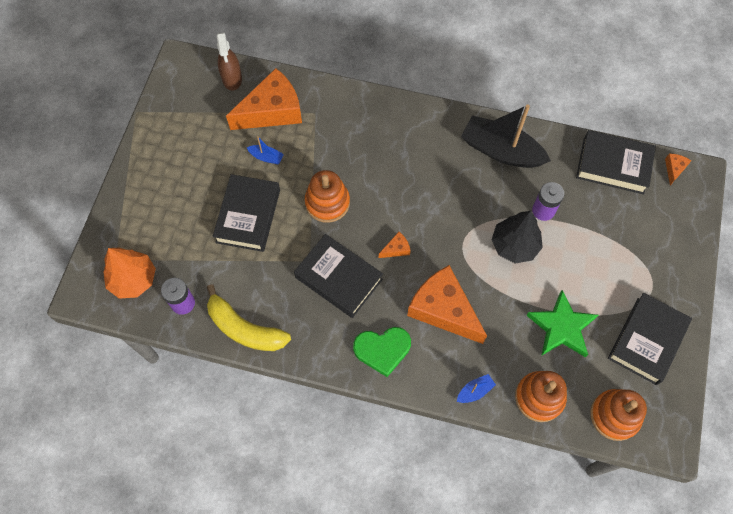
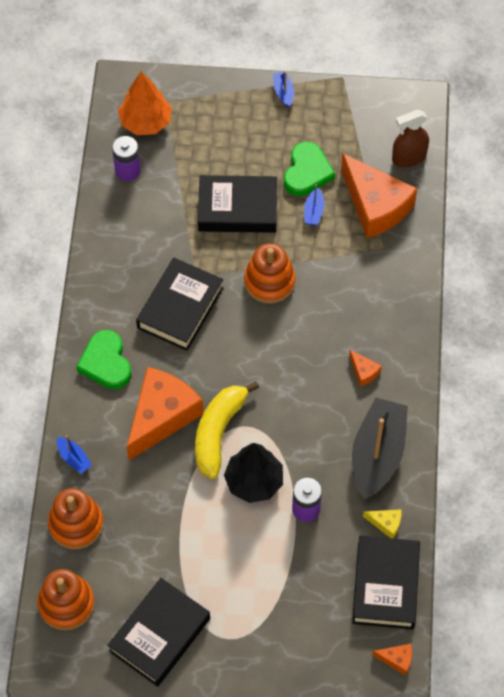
camera: 80 degrees right, 5 degrees down
yellow banana [207,284,291,351] -> yellow banana moved to [195,381,259,479]
orange cheese [379,232,411,258] -> orange cheese moved to [349,350,382,387]
green star [526,290,598,357] -> none
black book [608,293,692,385] -> black book turned 75 degrees counterclockwise [107,578,210,687]
none -> blue boat [273,71,294,108]
none -> green heart [284,142,335,196]
none -> yellow cheese [363,509,402,538]

